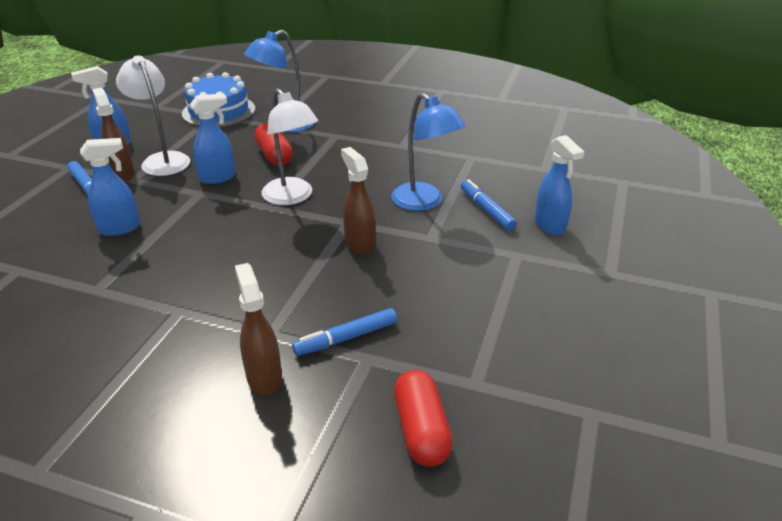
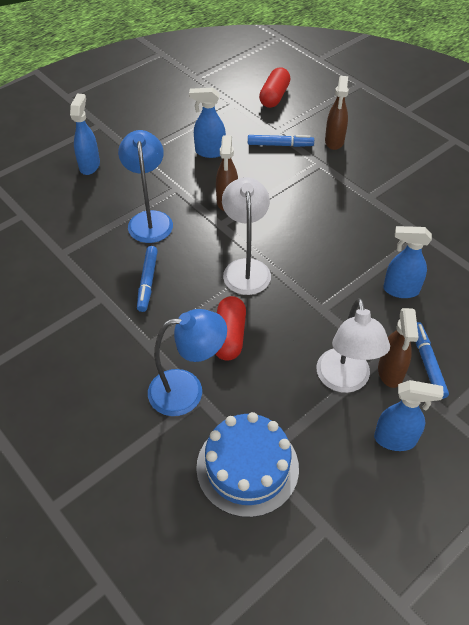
camera: 150 degrees left, 15 degrees up
blue spray bottle [190,94,235,184] -> blue spray bottle moved to [189,88,226,158]
blue marker [461,179,517,231] -> blue marker moved to [137,246,158,312]

